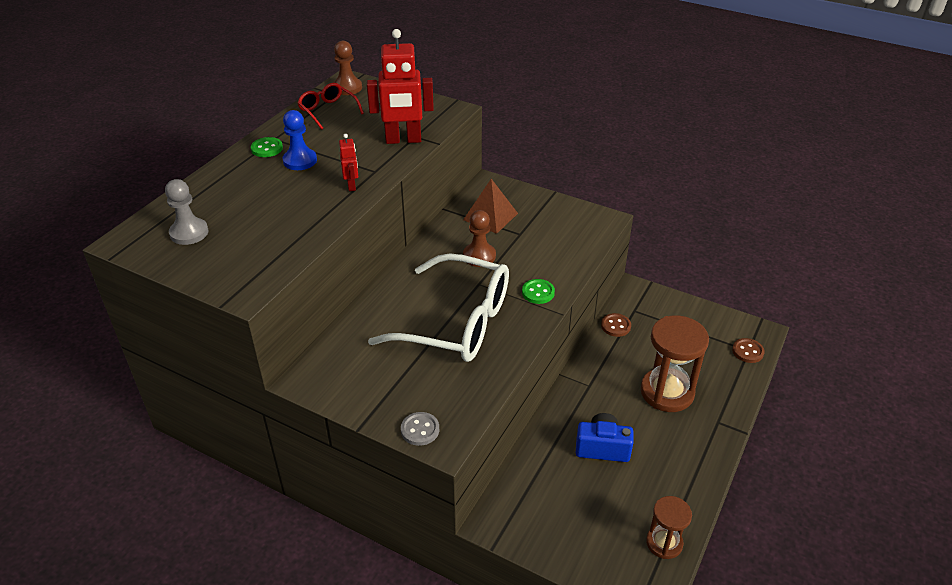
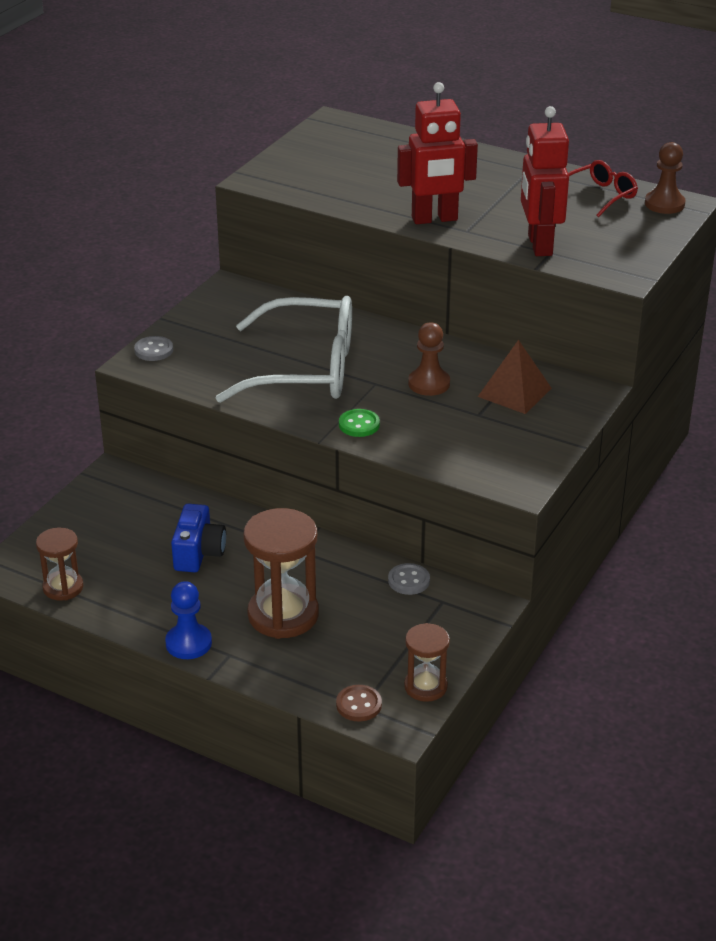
camera: 90 degrees right, 5 degrees down
grey pawn [165,179,209,245] -> none
green button [251,137,283,157] -> none
blue pawn [283,110,317,170] -> blue pawn moved to [165,581,212,659]
red robot [339,134,358,191] -> red robot [397,82,478,224], size x2.08
white glasses [368,253,509,362] -> white glasses turned 105 degrees counterclockwise [216,296,352,403]
brown button [601,313,631,337] -> grey button [388,563,430,595]
none -> brown hourglass [404,623,450,702]

